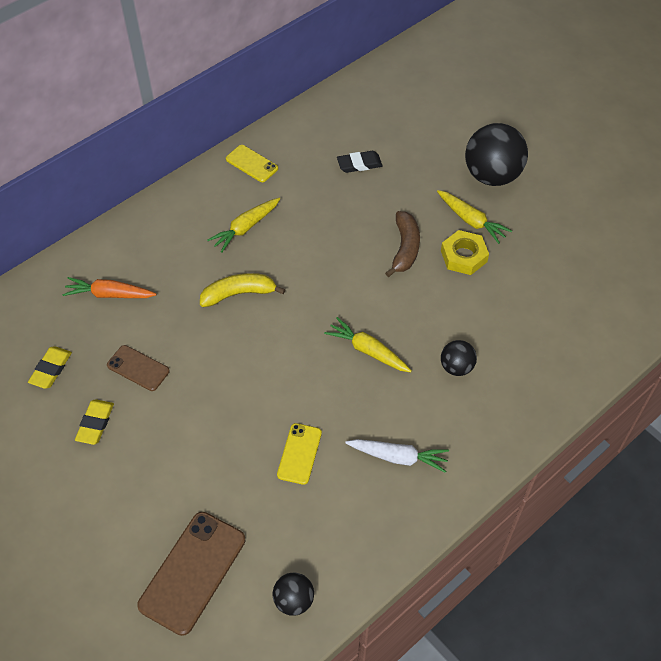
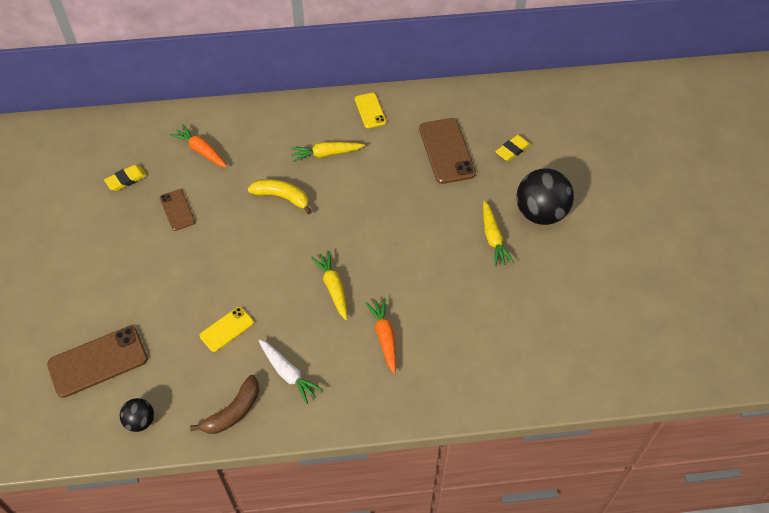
camera: 35 degrees right, 0 degrees up
yellow eraser [75,399,114,445] -> yellow eraser moved to [495,135,531,161]
black eraser [337,151,383,173] -> brown phone [419,118,476,184]
brown banana [385,211,420,277] -> brown banana moved to [190,375,259,434]
yellow nut [441,230,489,275] -> none
black ball [441,340,477,376] -> orange carrot [365,298,396,374]

